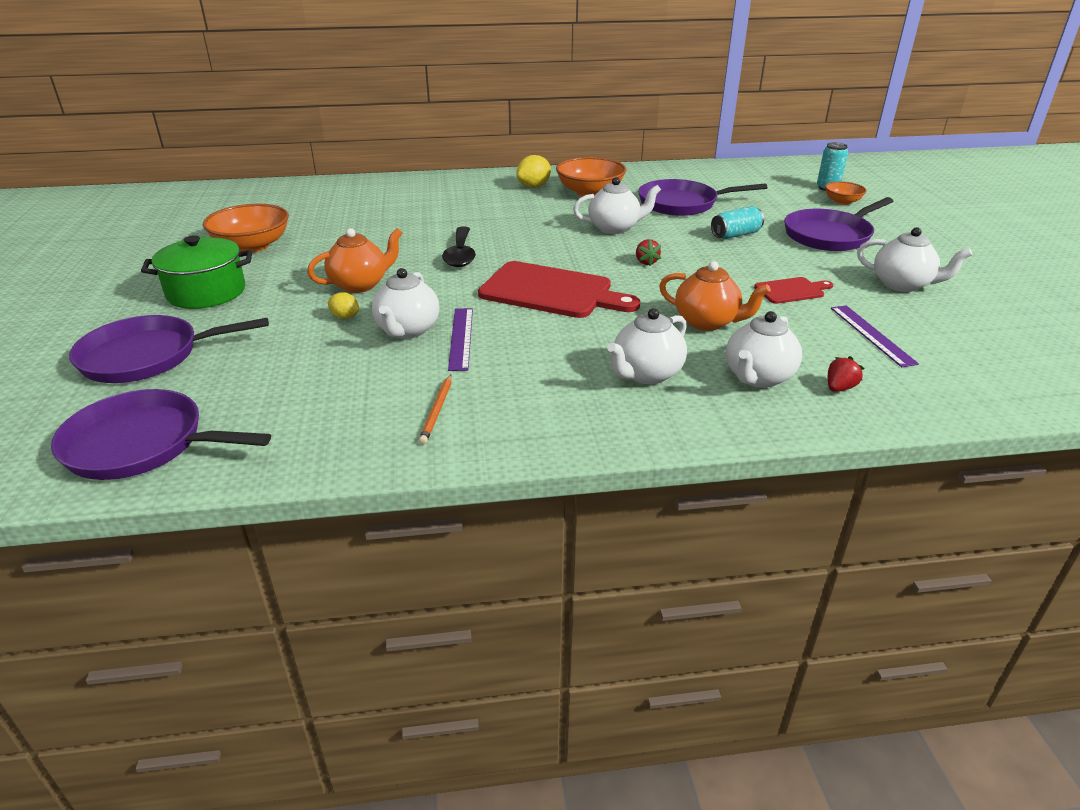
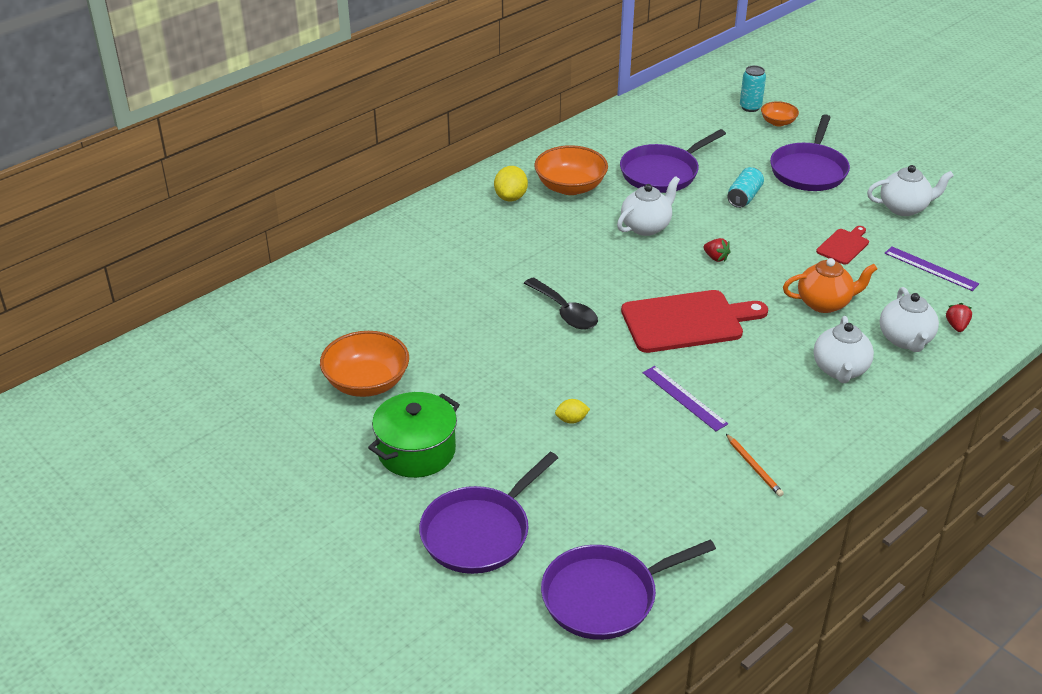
camera: 35 degrees left, 5 degrees up
orange teapot [307,228,402,293] -> none
white teapot [372,268,440,339] -> none

